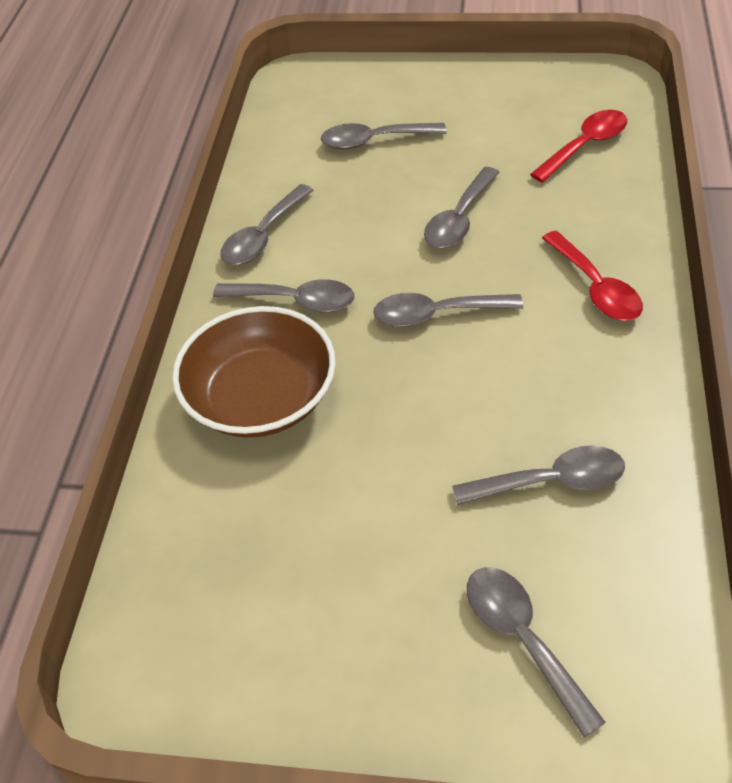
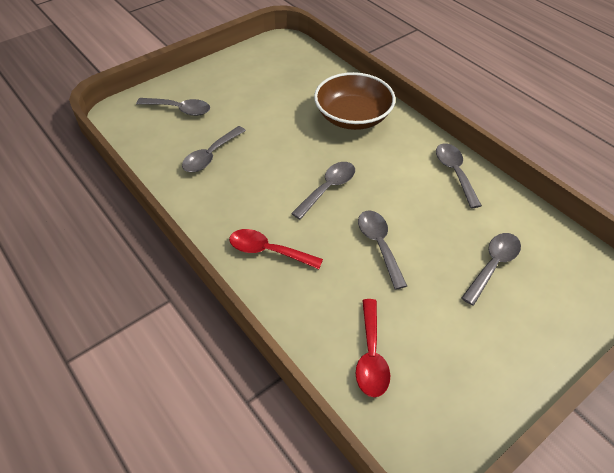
camera: 130 degrees right, 0 degrees up
grey spoon [213,279,354,313] -> none

